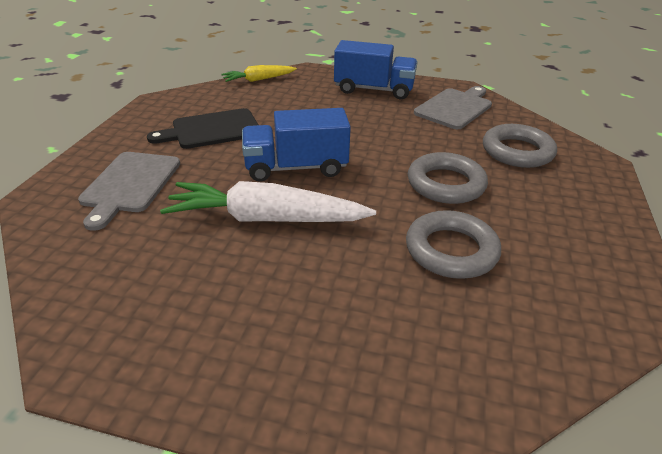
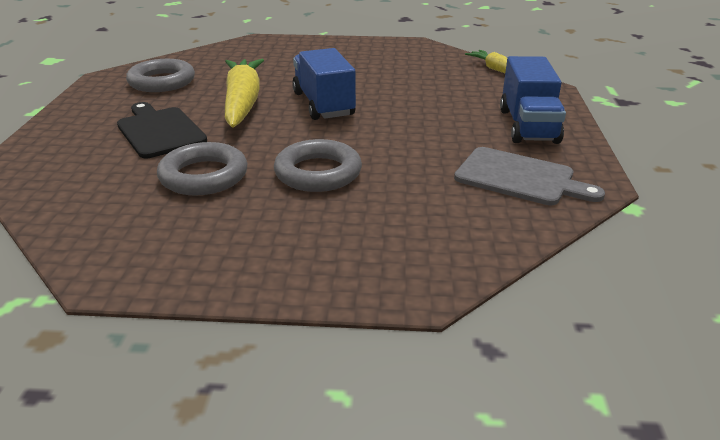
camera: 80 degrees right, 5 degrees down
grey cutting board [78,152,180,231] -> none
black cutting board [147,108,258,149] -> black cutting board moved to [117,102,207,158]
white carrot [160,181,376,222] -> yellow carrot [225,59,264,128]
grey ring [483,124,557,168] -> grey ring moved to [126,59,195,92]

